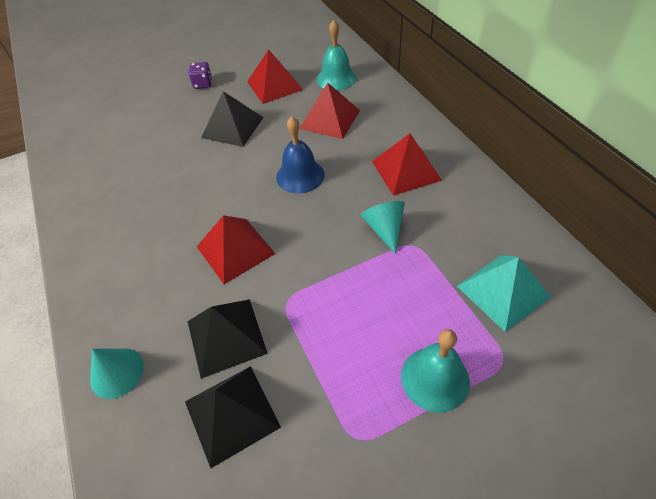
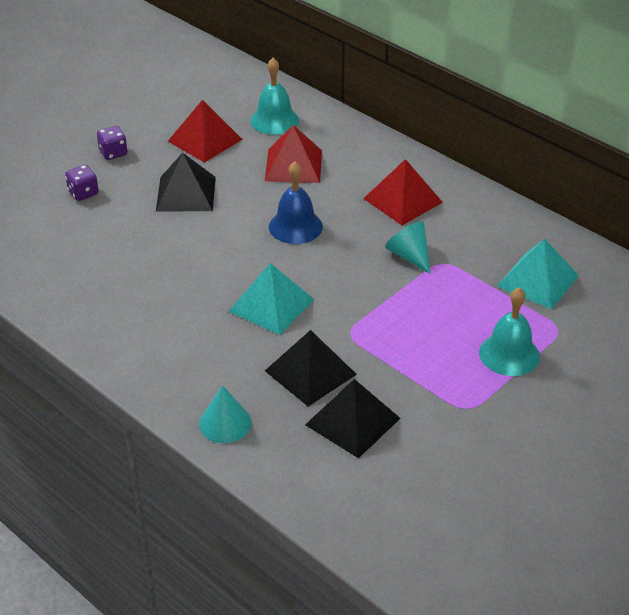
camera: 25 degrees left, 10 degrees down
red pyramid [197,215,275,284] -> turquoise pyramid [228,263,314,335]
none -> purple dice [65,165,99,201]

